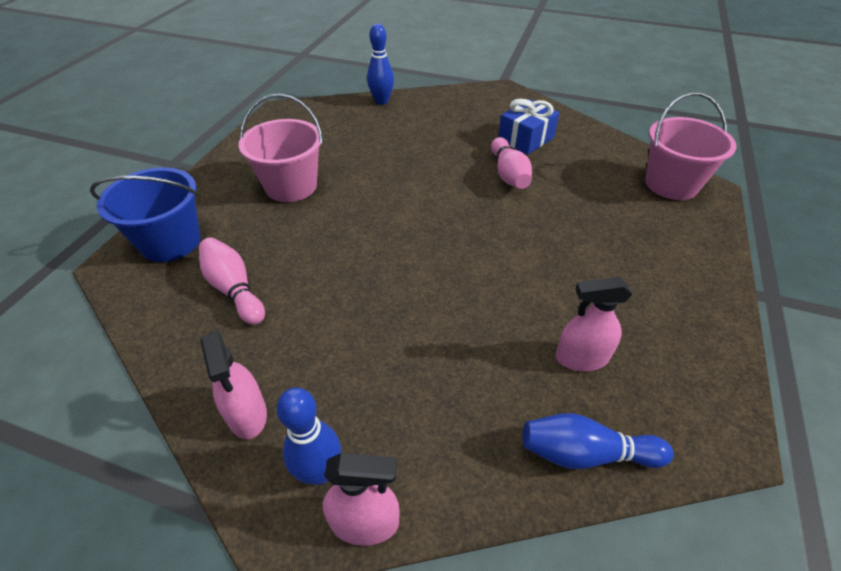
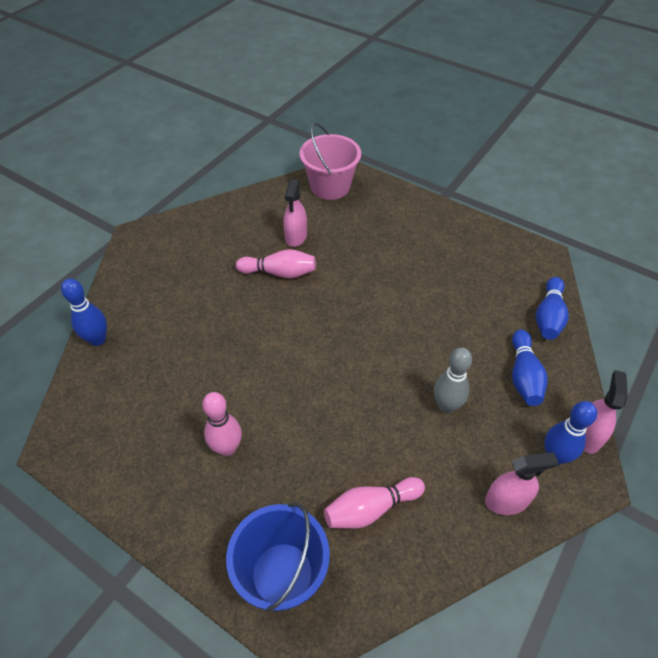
camera: 75 degrees left, 5 degrees up
pink bucket [239,94,323,202] -> pink bowling pin [202,392,242,456]
blue gift [499,99,559,155] -> none
pink spray bottle [555,277,632,371] -> pink spray bottle moved to [284,179,307,247]
none -> grey bowling pin [434,348,472,413]
none -> blue bowling pin [512,330,548,406]

